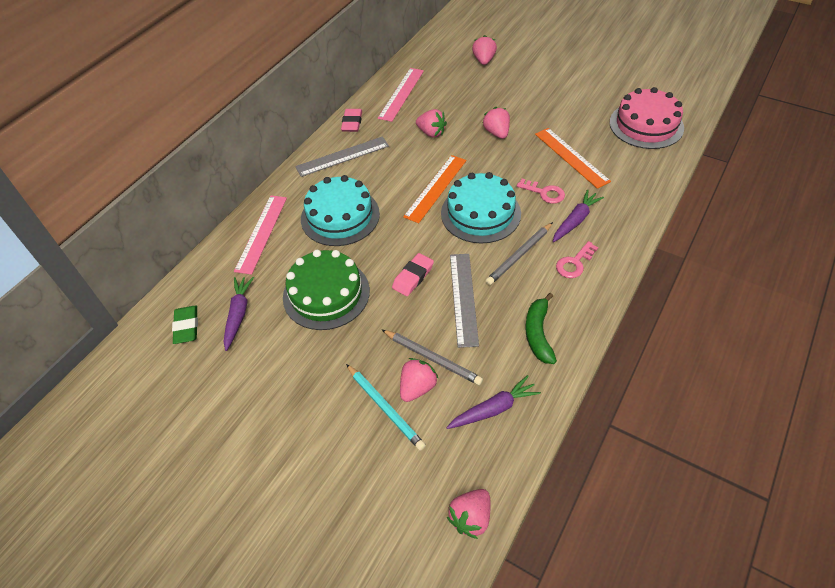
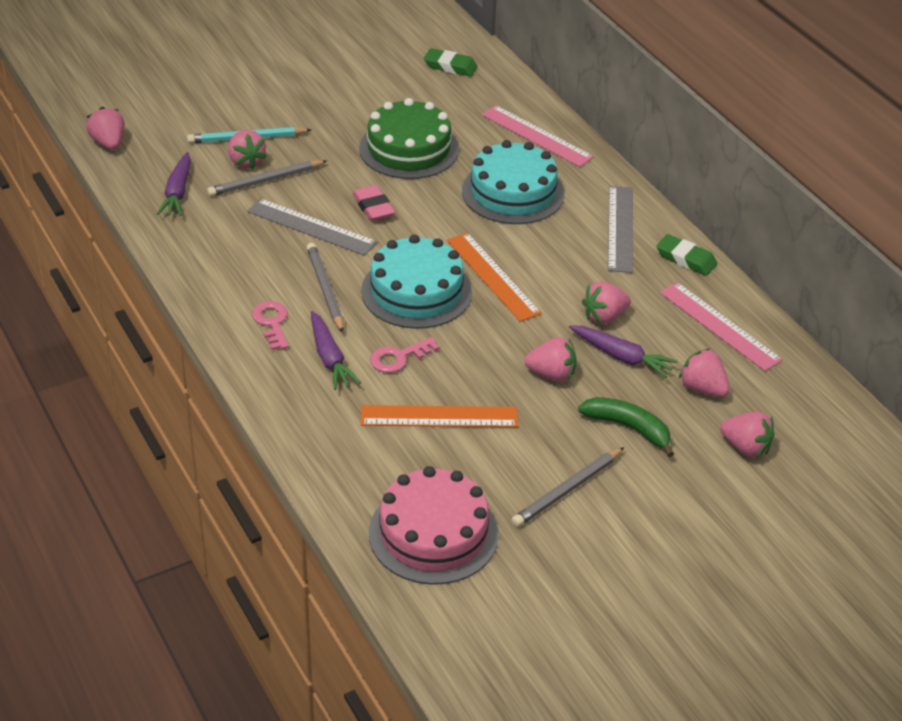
camera: 115 degrees right, 10 degrees down
purple carrot [223,277,254,351] -> purple carrot moved to [569,325,678,378]
pink eraser [341,109,362,132] -> green eraser [657,234,717,276]
green banana [525,293,557,364] -> green banana moved to [578,397,674,457]
none -> grey pencil [512,447,624,527]
none -> pink strawberry [679,348,730,397]

